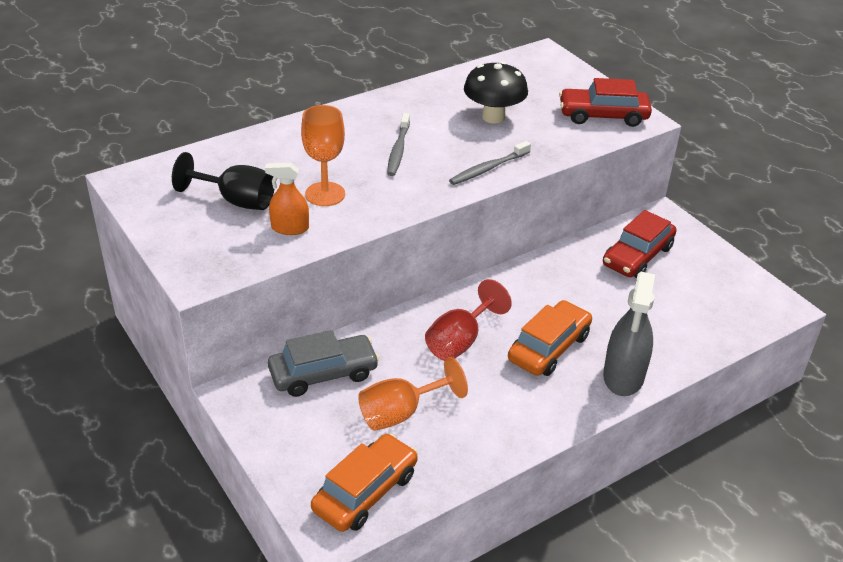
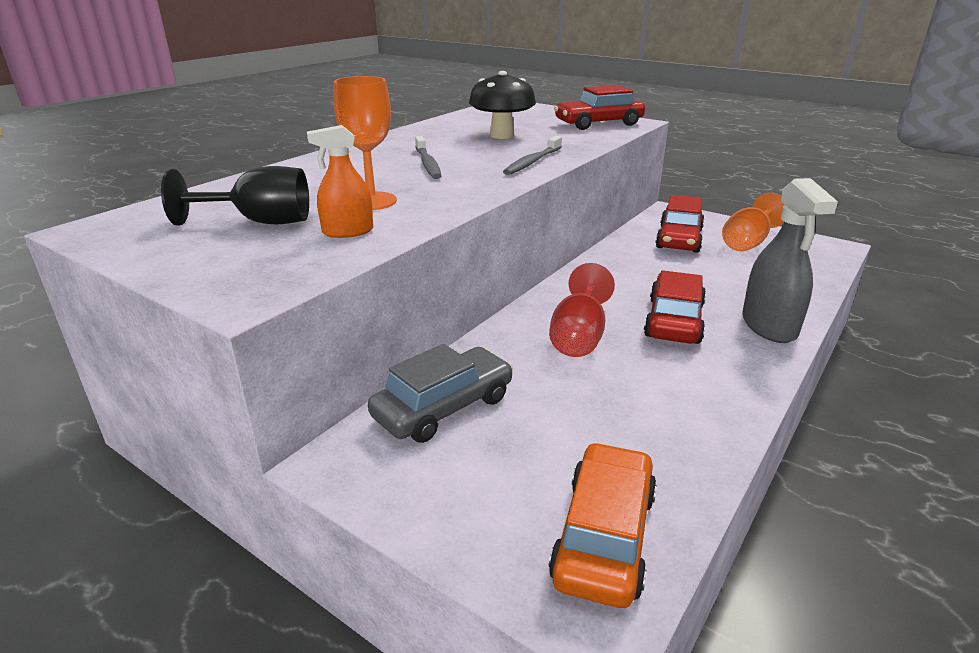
camera: 20 degrees left, 10 degrees down
orange goblet [358,357,468,431] -> orange goblet moved to [722,193,784,251]
orange car [508,300,592,376] -> red car [644,270,706,344]

